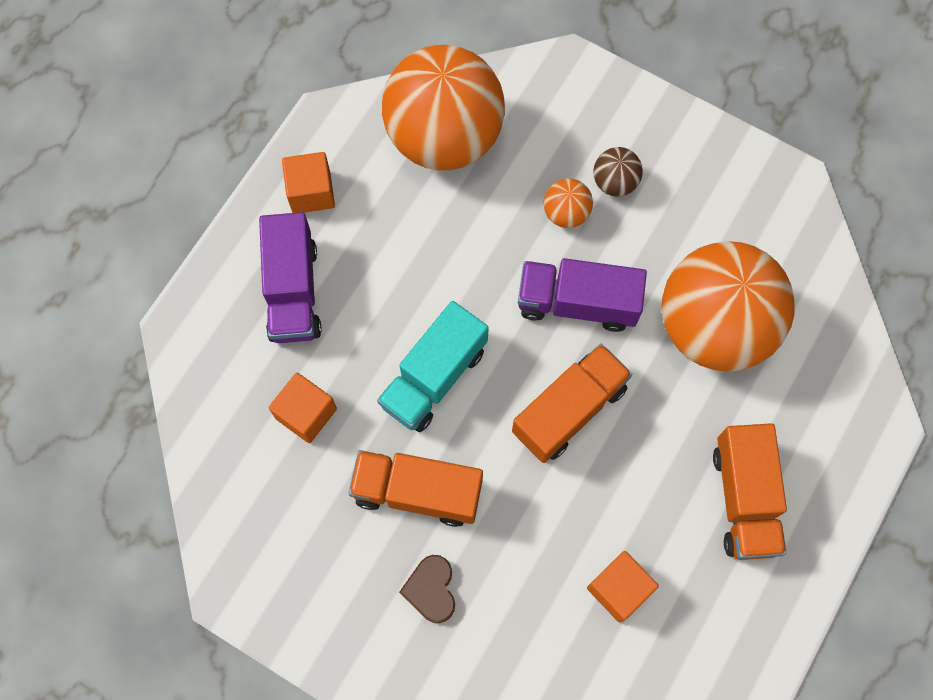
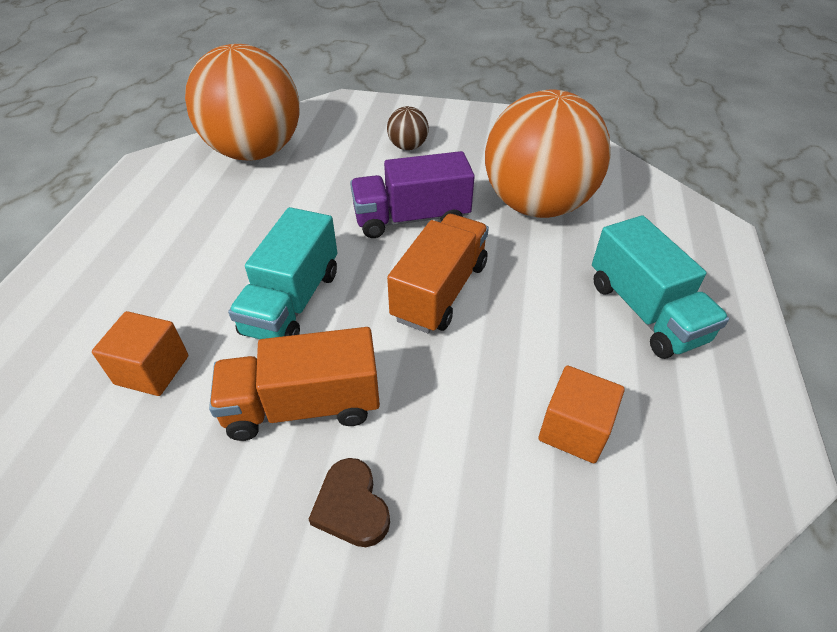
camera: 20 degrees left, 25 degrees down
purple truck [259,212,322,343] -> none
orange cube [282,152,335,213] -> none
orange ball [544,178,593,228] -> none
orange truck [713,423,787,560] -> turquoise truck [592,215,729,359]

